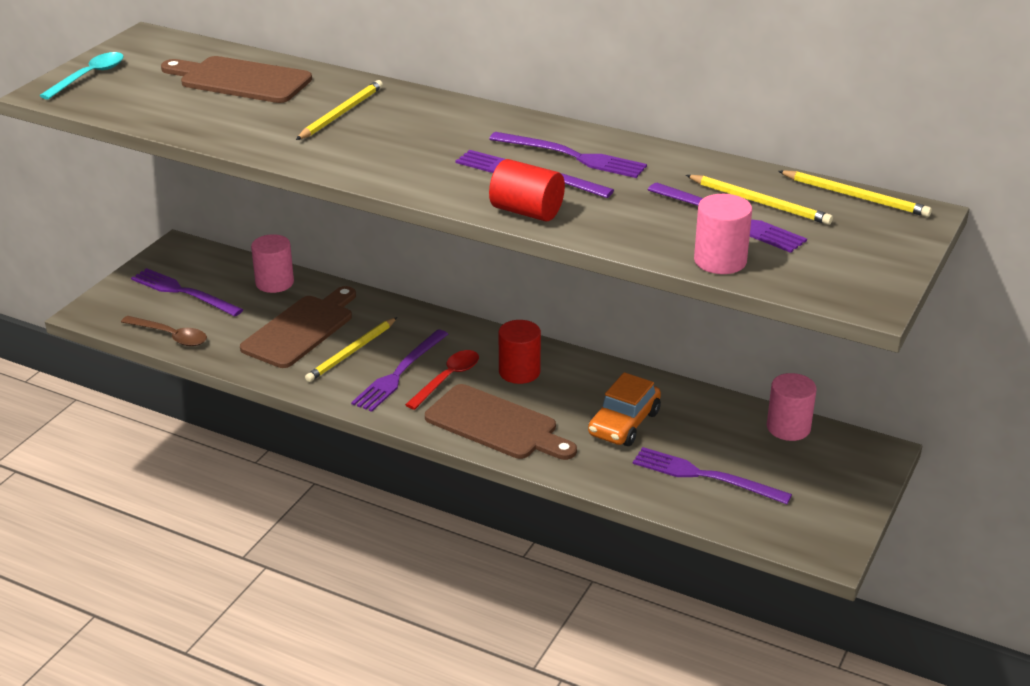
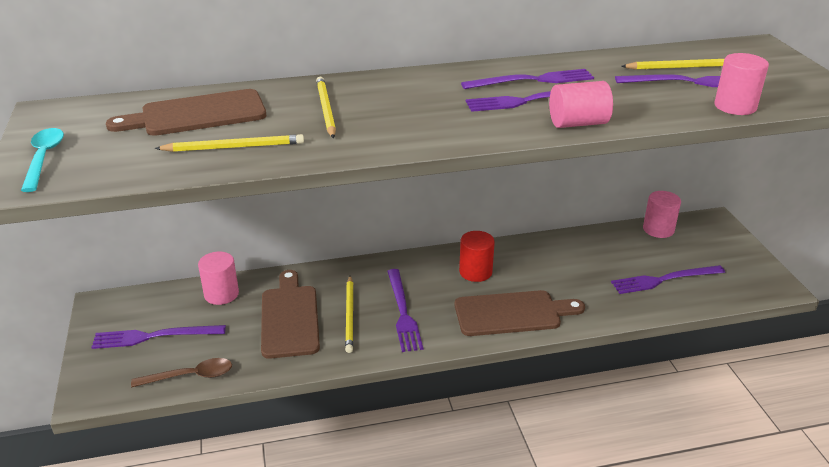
camera: 40 degrees left, 0 degrees up
red spoon [405,350,479,410] -> none
red cylinder [489,159,565,221] -> pink cylinder [549,81,613,128]
orange car [588,372,661,446] -> none
yellow pencil [778,170,932,217] -> yellow pencil moved to [155,134,304,152]

